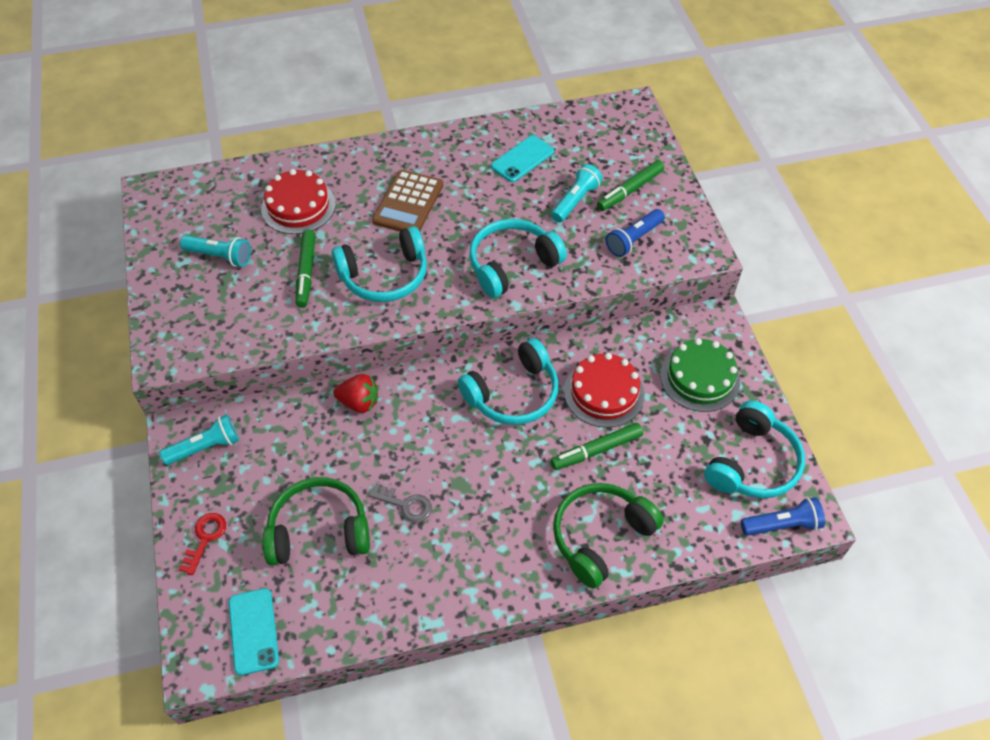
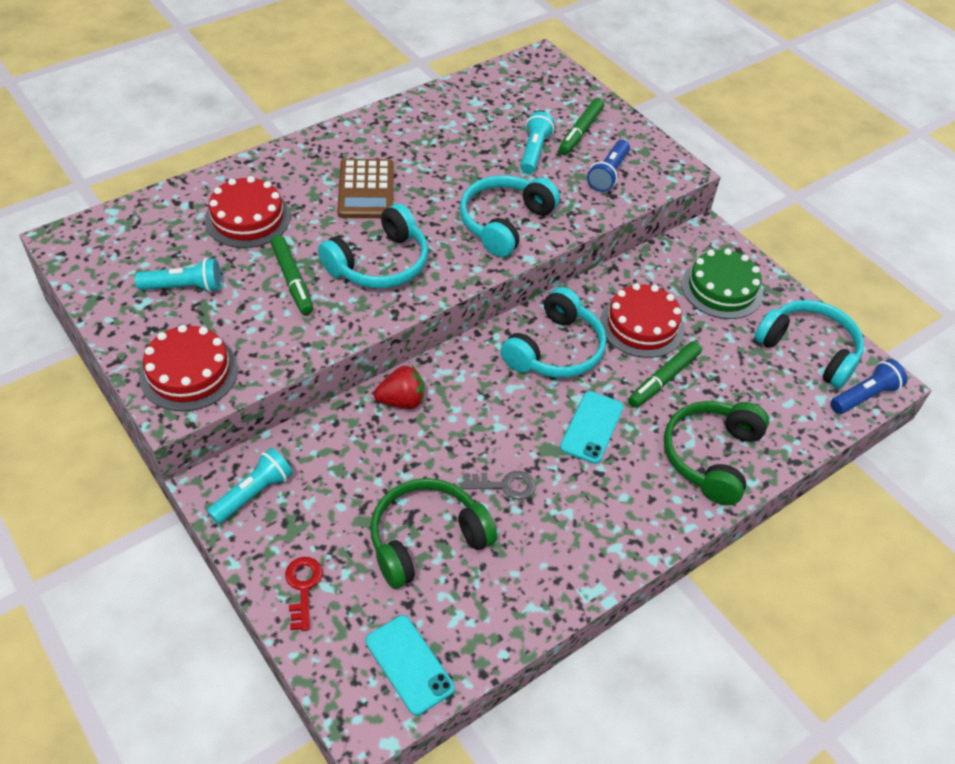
camera: 25 degrees left, 5 degrees down
turquoise phone [491,135,554,182] -> turquoise phone moved to [560,391,624,464]
turquoise headphones [704,401,805,498] -> turquoise headphones turned 60 degrees counterclockwise [755,300,864,389]
none -> red cake [139,325,238,411]

